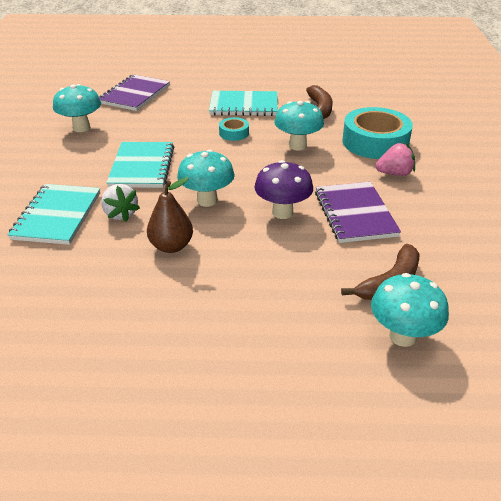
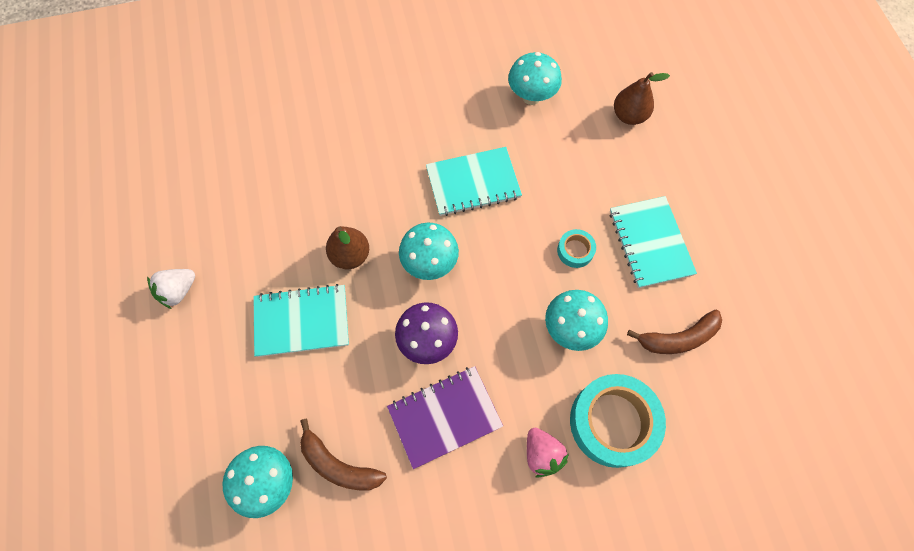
camera: 75 degrees right, 30 degrees up
turquoise notebook [8,184,100,245] -> turquoise notebook moved to [254,284,349,357]
purple notebook [99,74,170,111] -> brown pear [614,72,670,125]
white strawberry [101,184,140,222] -> white strawberry moved to [147,269,195,309]

